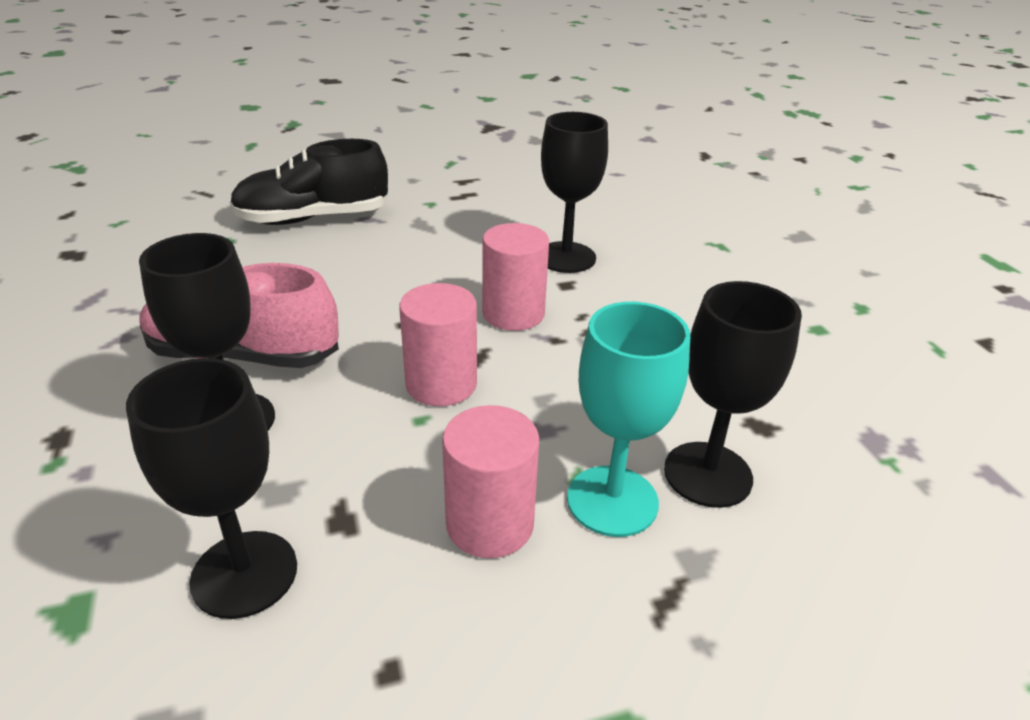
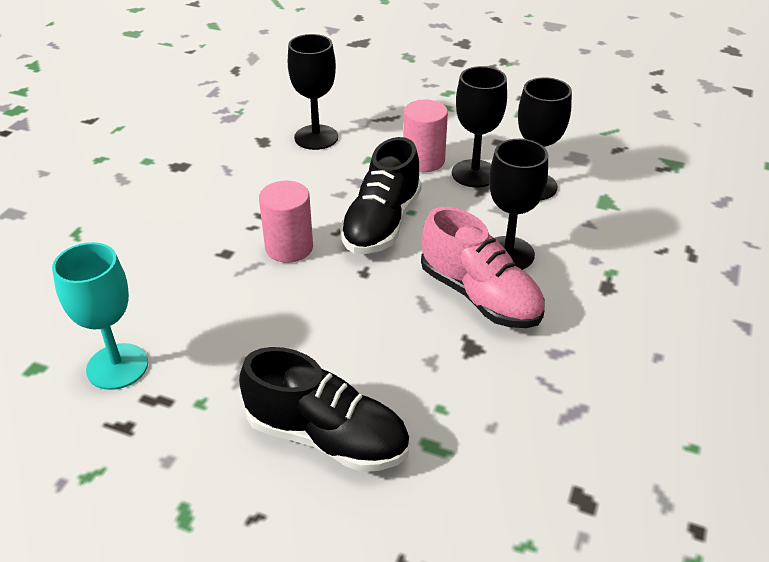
camera: 140 degrees left, 5 degrees up
pink cylinder [399,283,477,406] -> black shoe [340,137,422,254]
black goblet [541,112,608,273] -> black goblet moved to [452,66,507,188]
turquoise goblet [567,302,690,537] -> turquoise goblet moved to [52,242,148,390]

